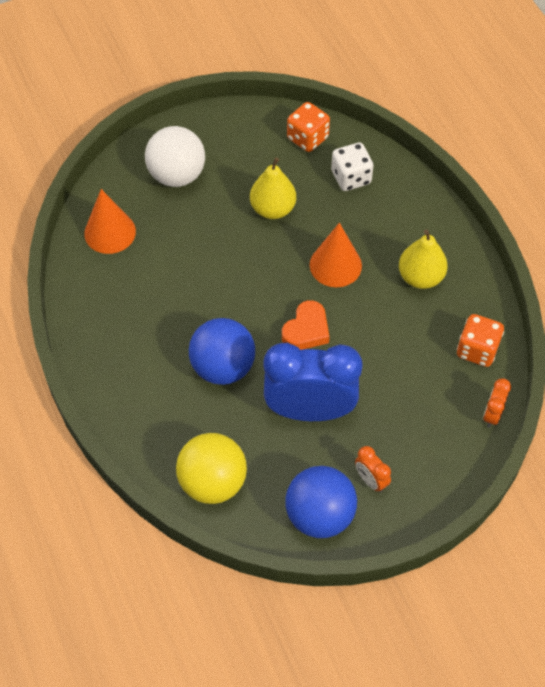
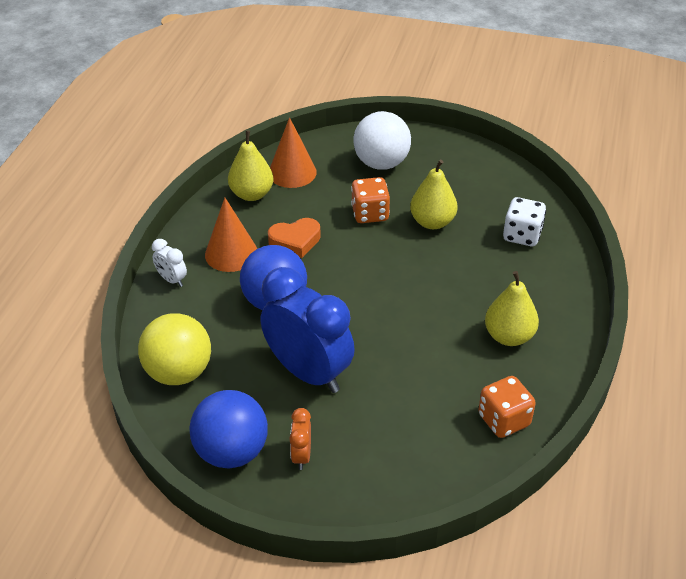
camera: 40 degrees right, 15 degrees down
orange heart [282,300,330,350] -> orange heart moved to [268,218,321,258]
orange dice [287,102,330,152] -> orange dice moved to [351,177,390,223]
orange cone [310,223,362,287] -> orange cone moved to [205,198,257,272]
orange clock [483,378,511,428] -> none
none -> white clock [152,239,187,287]
none -> yellow pear [228,130,274,201]

